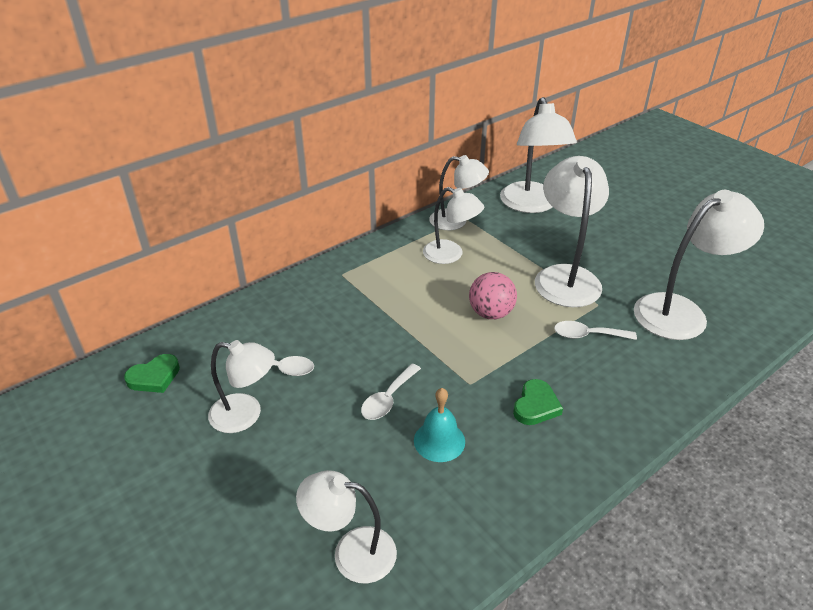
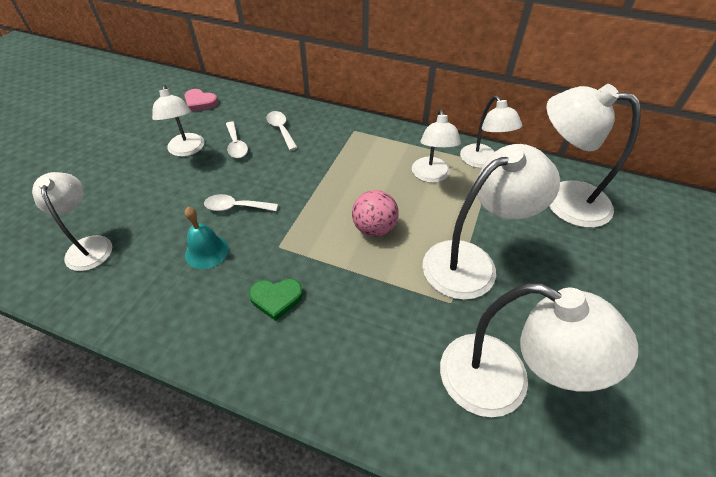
camera: 60 degrees right, 10 degrees up
green heart [124,354,180,393] -> pink heart [184,89,218,111]
white lamp [500,97,577,213] -> white lamp turned 60 degrees clockwise [546,84,641,228]
white spoon [554,321,637,340] -> white spoon moved to [267,111,298,151]

